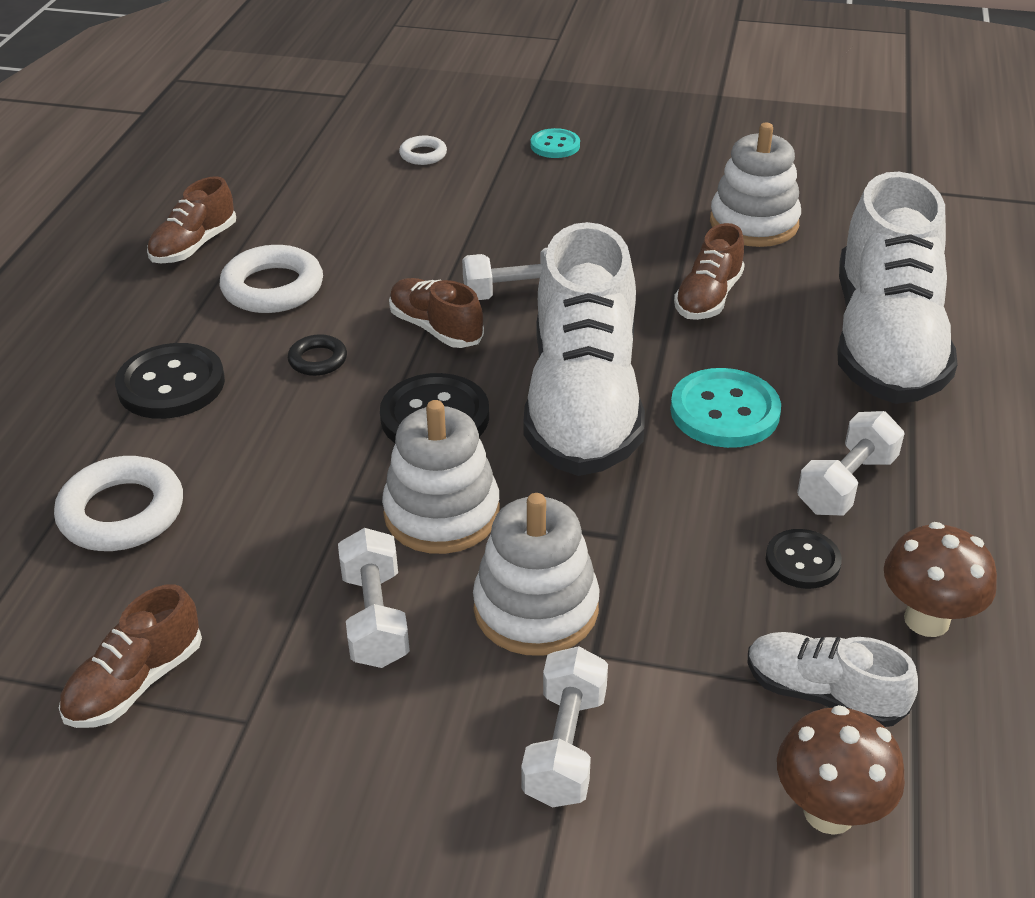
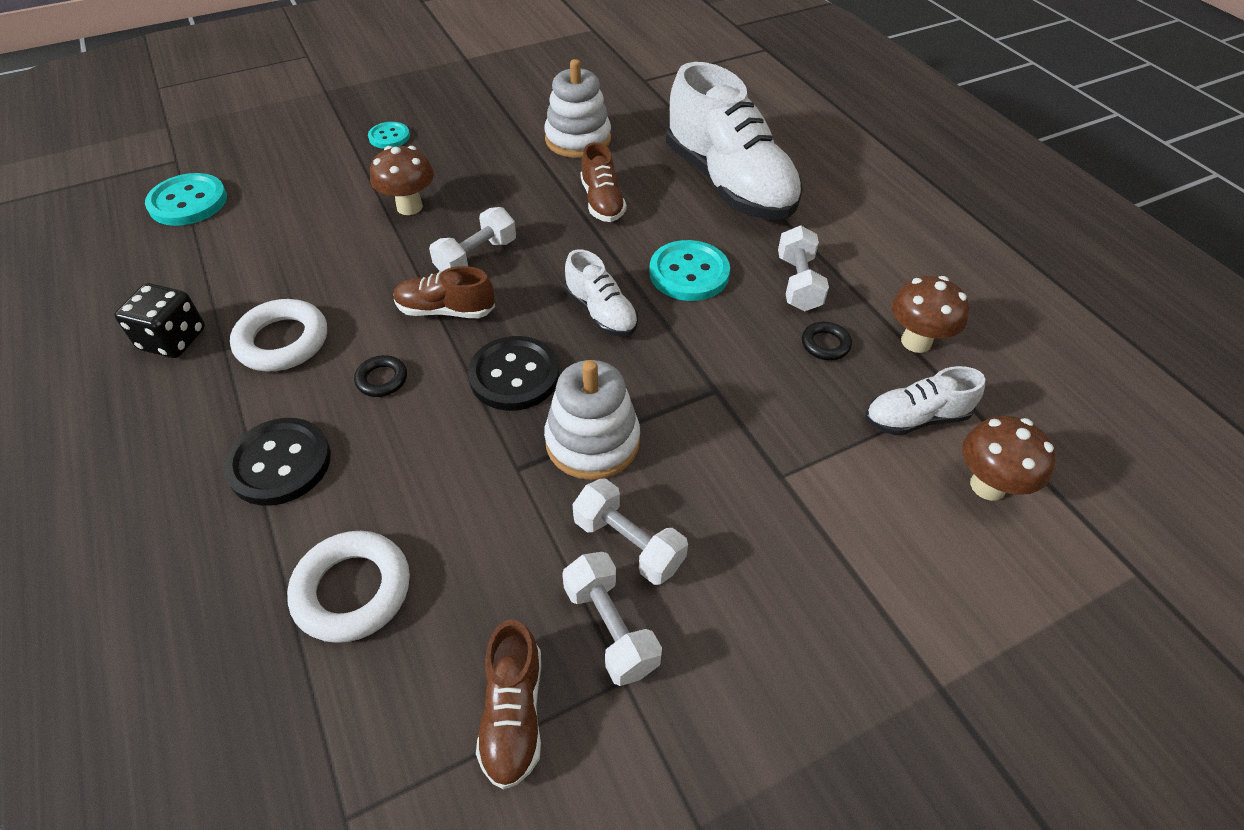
camera: 40 degrees left, 10 degrees up
brown shoe [147,176,236,263] -> black dice [114,283,205,358]
white ring [399,136,447,165] -> none
white stacking toy [473,493,600,656] -> none
white dumbbell [521,646,608,807] -> white dumbbell moved to [562,552,662,686]
white shoe [523,222,645,476] -> white shoe [565,249,638,337], size x0.47
black button [766,529,842,589] -> black ring [802,322,852,360]
none -> turquoise button [145,173,227,226]
none -> brown mushroom [370,146,434,215]

